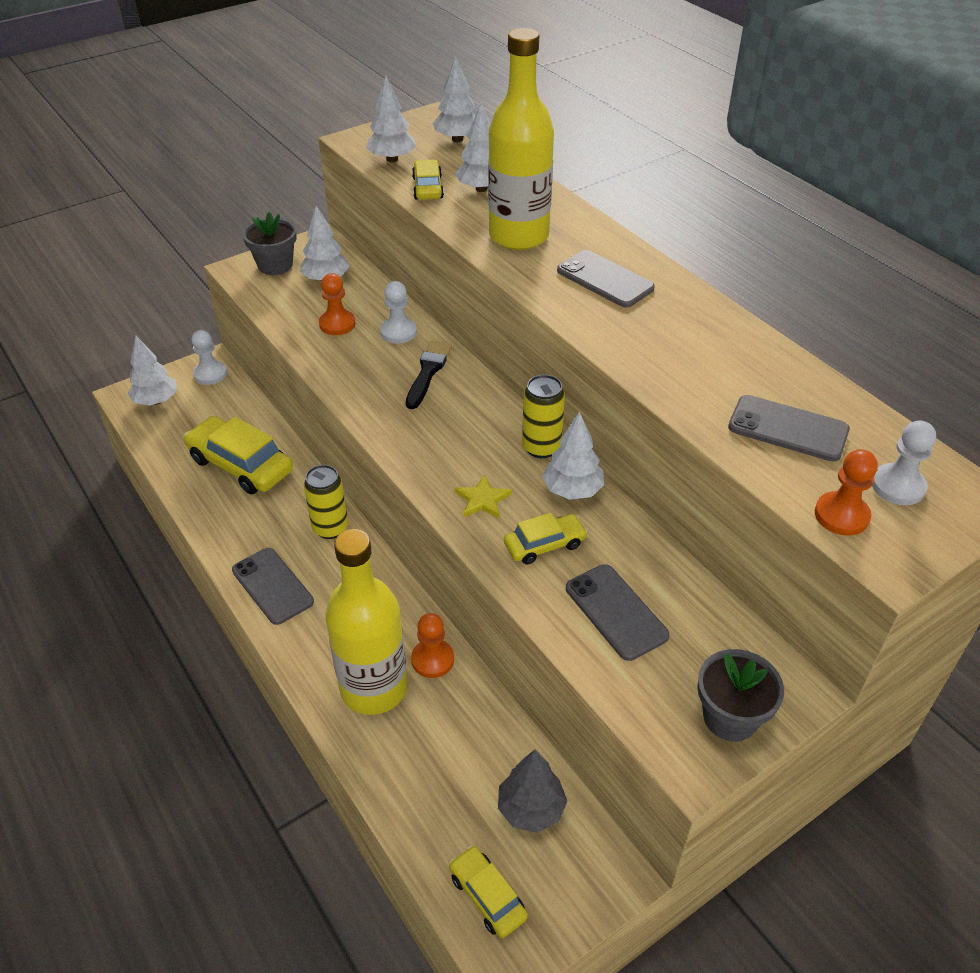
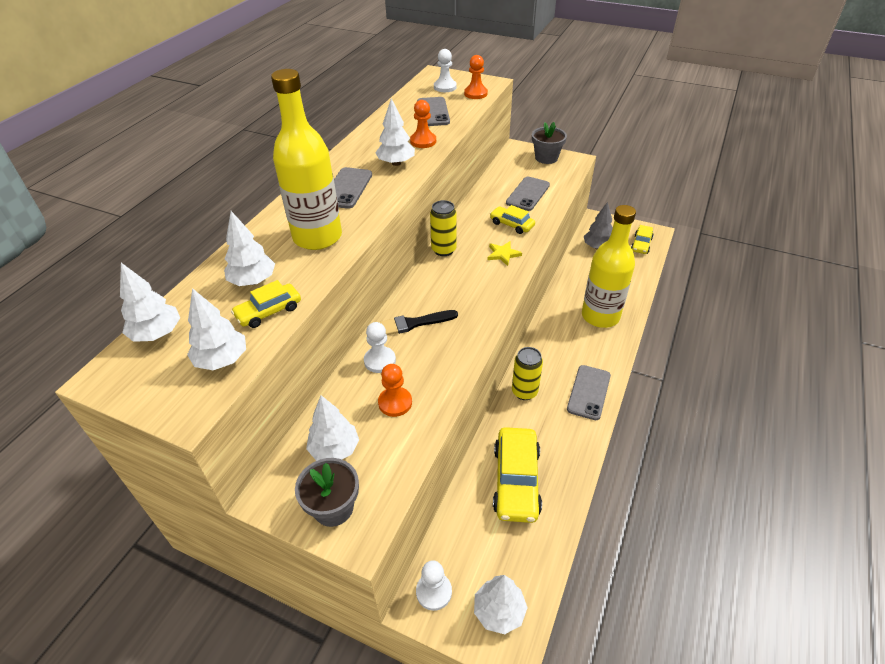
camera: 120 degrees left, 0 degrees up
orange pawn [411,613,454,678] -> orange pawn moved to [410,100,436,148]
white tree [542,412,604,500] -> white tree moved to [375,98,415,166]

